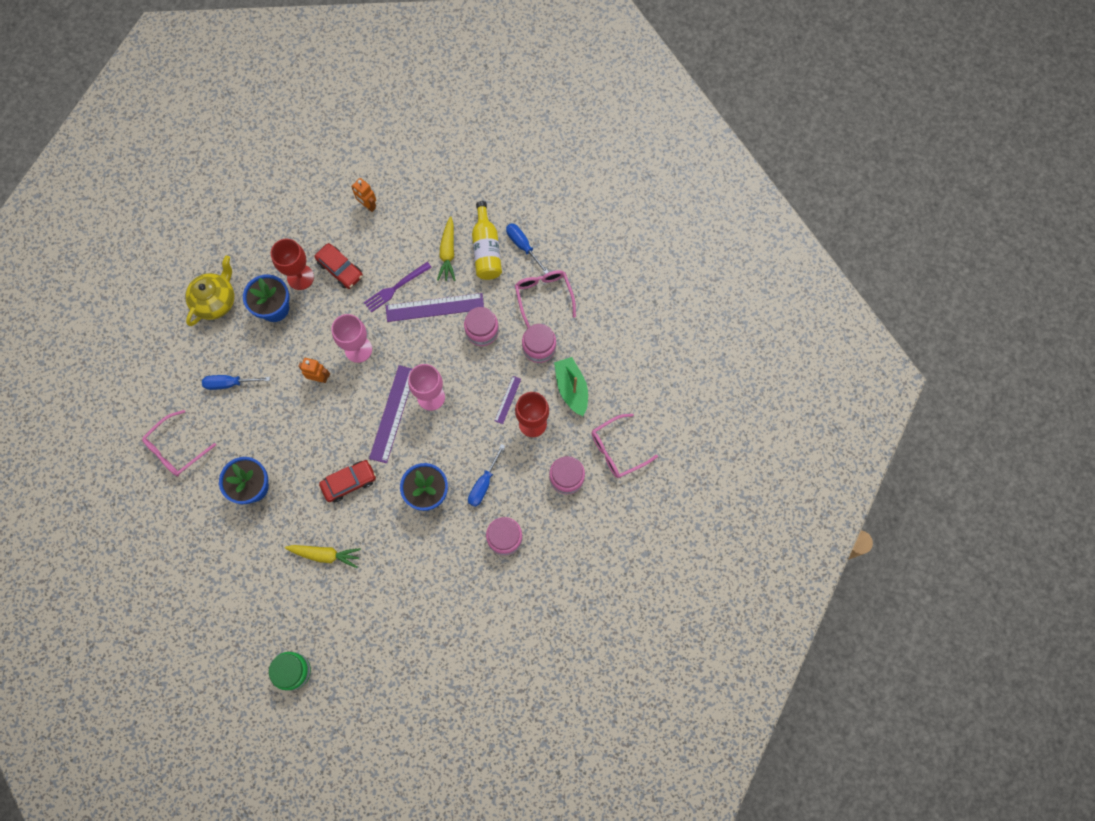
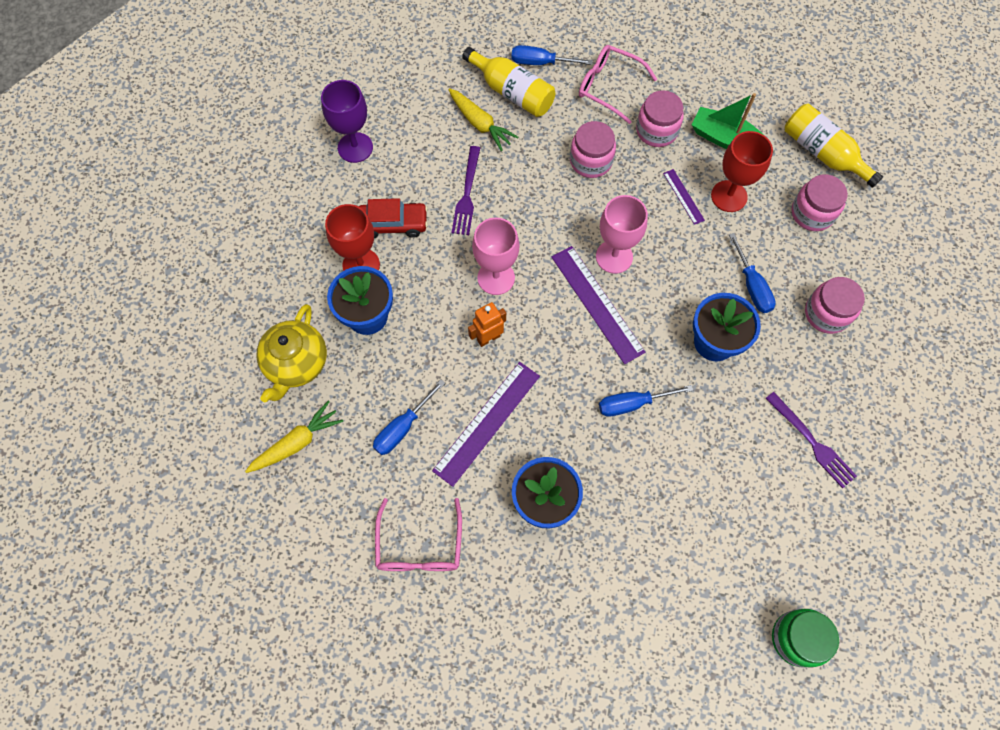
camera: 45 degrees left, 5 degrees down
yellow teapot [185,256,234,326] -> yellow teapot turned 150 degrees counterclockwise [257,304,327,402]
yellow carrot [285,545,361,568] -> yellow carrot moved to [245,401,343,473]
red car [319,460,376,502] -> blue screwdriver [599,385,693,417]
orange robot [351,178,376,212] -> purple goblet [321,80,373,163]
purple ruler [386,293,484,322] -> purple ruler moved to [432,362,540,487]
pink glasses [591,414,658,478] -> yellow bottle [785,104,883,188]
none -> purple fork [765,392,857,488]

